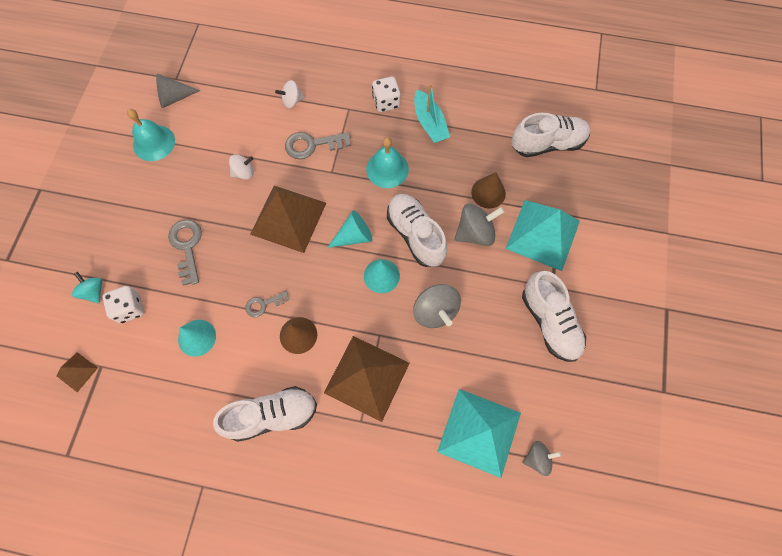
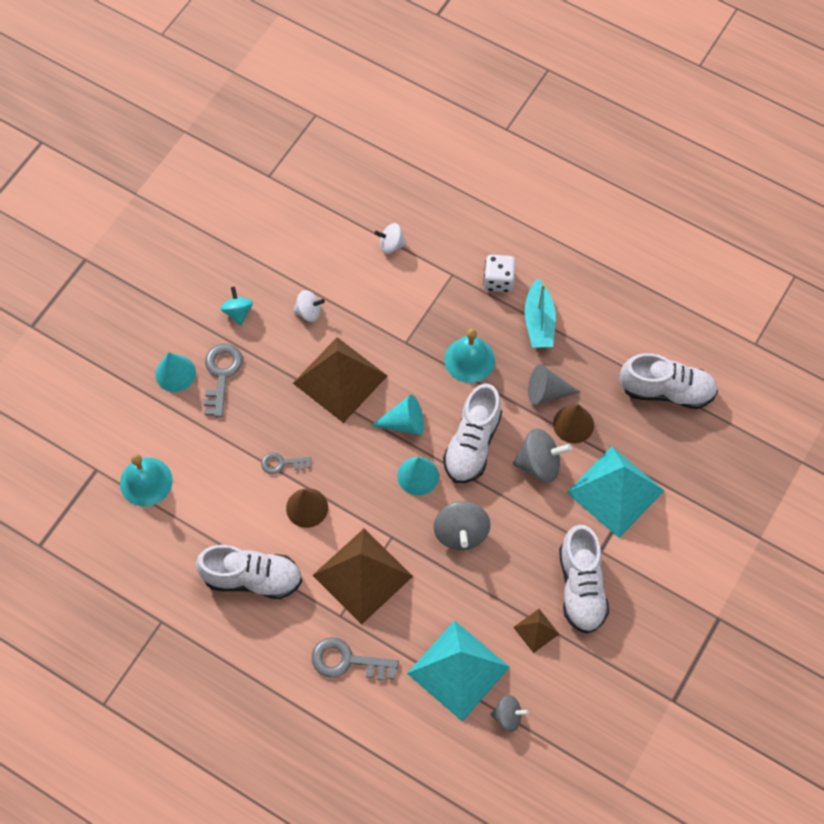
camera: 20 degrees right, 5 degrees down
brown pyramid [56,352,98,392] -> brown pyramid moved to [513,609,559,653]
turquoise spinning top [72,272,102,303] -> turquoise spinning top moved to [221,287,253,326]
white dice [103,286,144,323] -> none
turquoise bell [127,109,175,161] -> turquoise bell moved to [120,454,173,507]
grey cone [156,73,200,108] -> grey cone moved to [528,364,581,405]
turquoise cone [178,320,216,357] -> turquoise cone moved to [155,352,196,392]
grey key [285,132,351,159] -> grey key moved to [312,637,399,680]
white shoe [387,194,447,267] -> white shoe turned 150 degrees counterclockwise [443,383,502,483]

